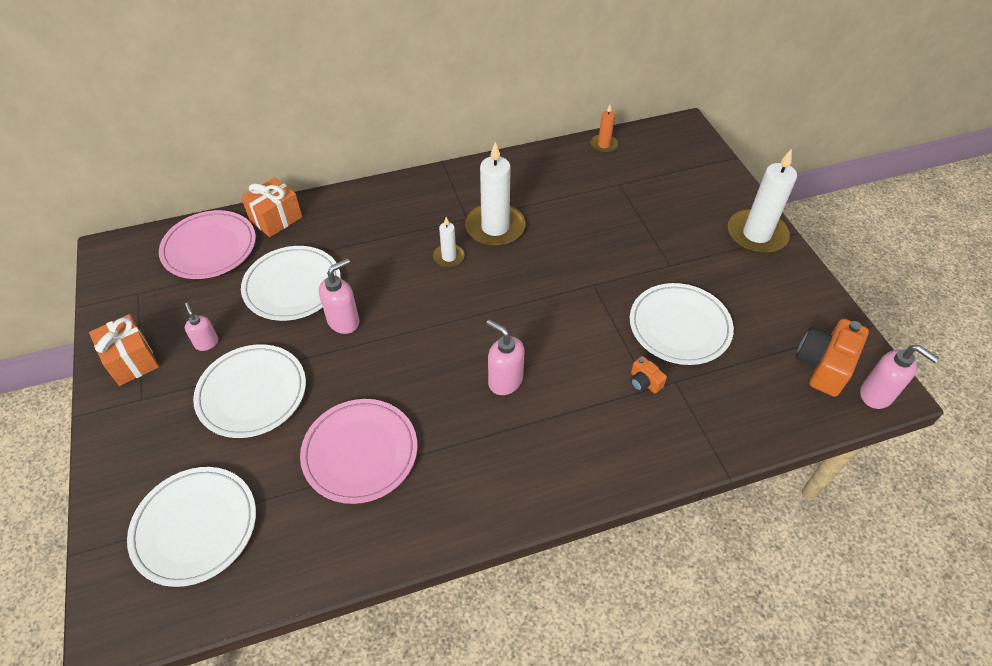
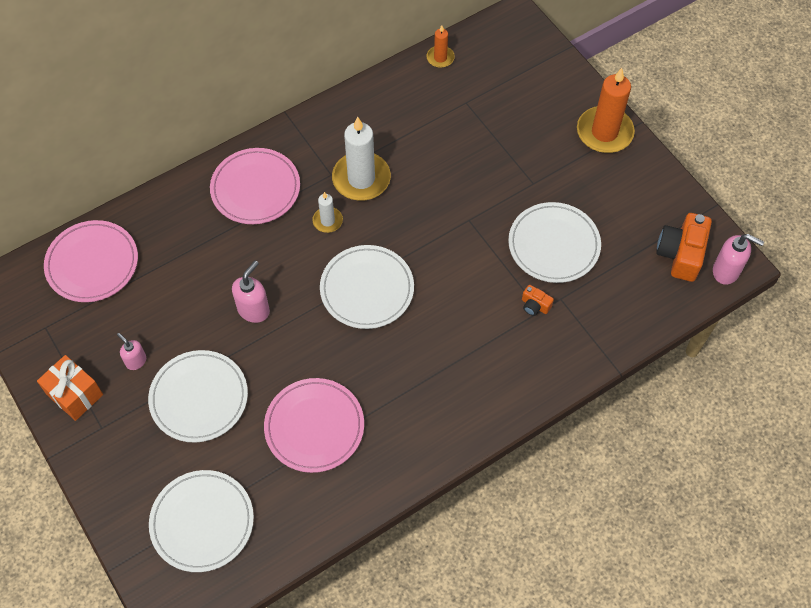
camera: 15 degrees left, 10 degrees up
orange gift [241,177,302,237] -> none
white plate [241,246,341,321] -> white plate moved to [320,245,414,329]
pink soap dispenser [486,320,524,395] -> none
white candle [728,148,797,254] -> orange candle [577,68,635,153]
none -> pink plate [210,148,300,224]

